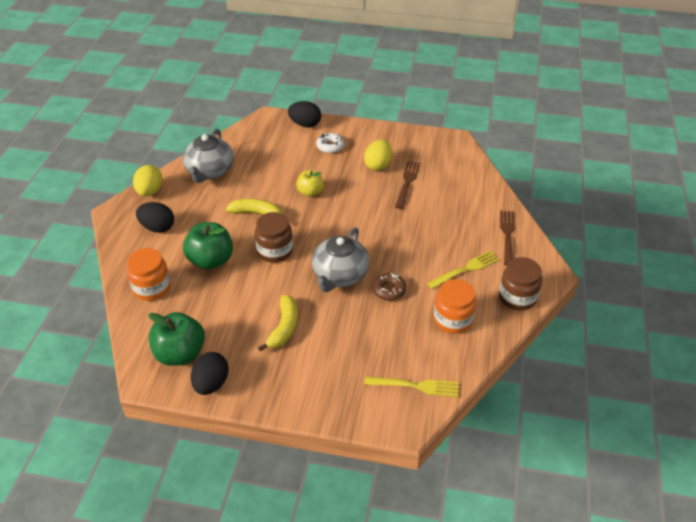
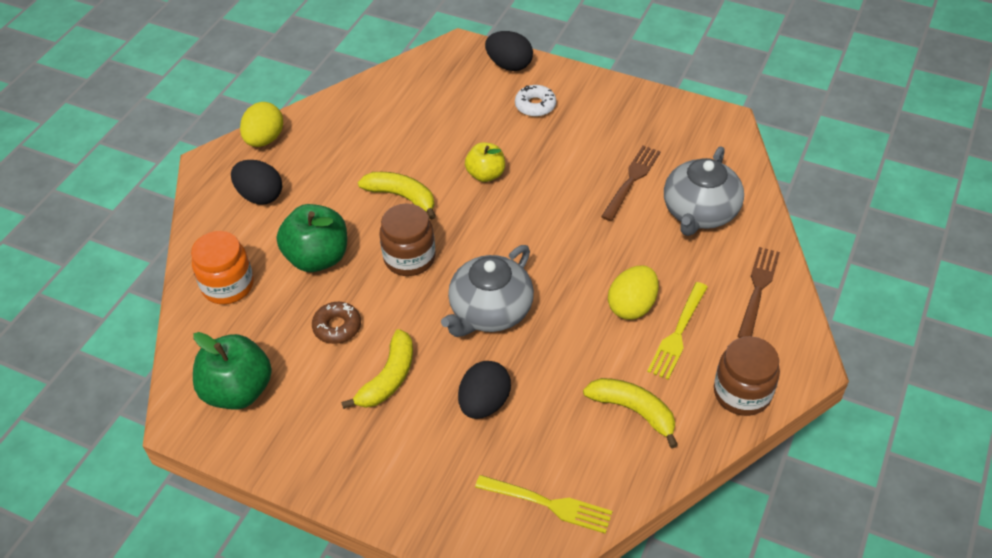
camera: 15 degrees right, 5 degrees up
grey teapot [183,129,234,183] -> grey teapot moved to [664,146,744,236]
black egg [191,352,229,395] -> black egg moved to [458,361,511,419]
yellow egg [364,139,392,171] -> yellow egg moved to [608,265,659,320]
brown donut [372,273,406,301] -> brown donut moved to [312,302,361,344]
yellow fork [427,251,499,289] -> yellow fork turned 135 degrees clockwise [647,282,708,380]
orange jar [434,279,476,334] -> yellow banana [583,378,678,448]

